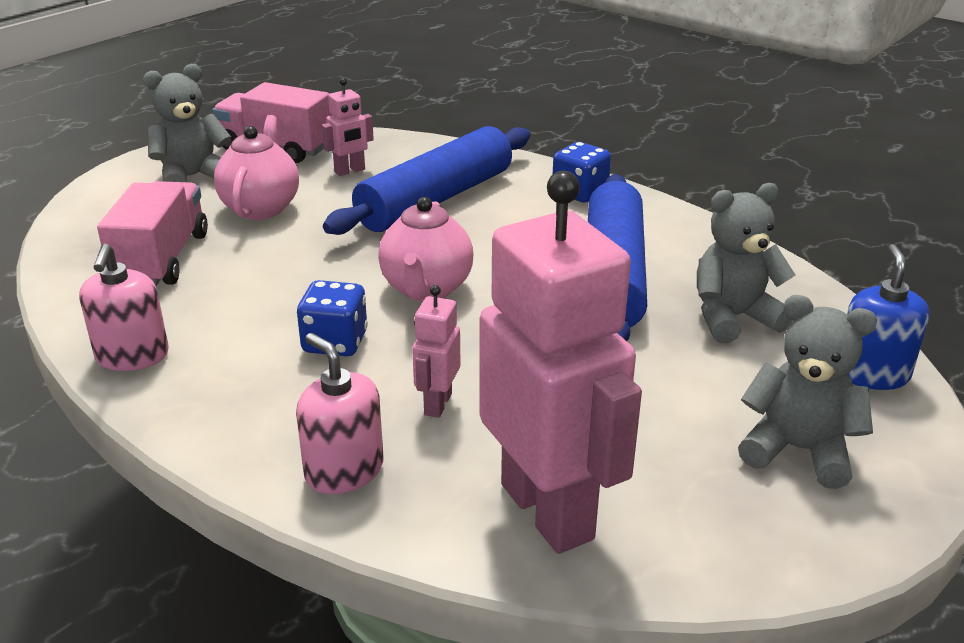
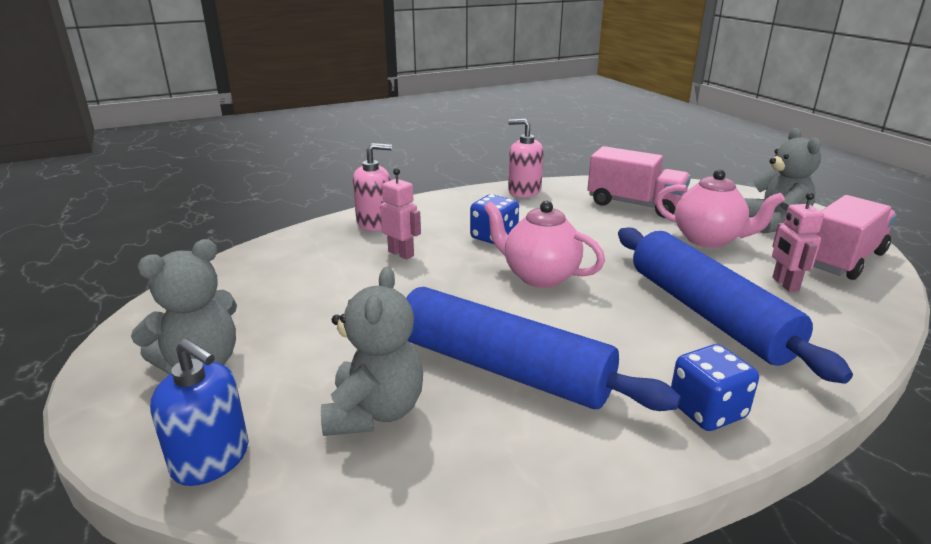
camera: 115 degrees right, 5 degrees down
pink robot [480,171,642,554] -> none

